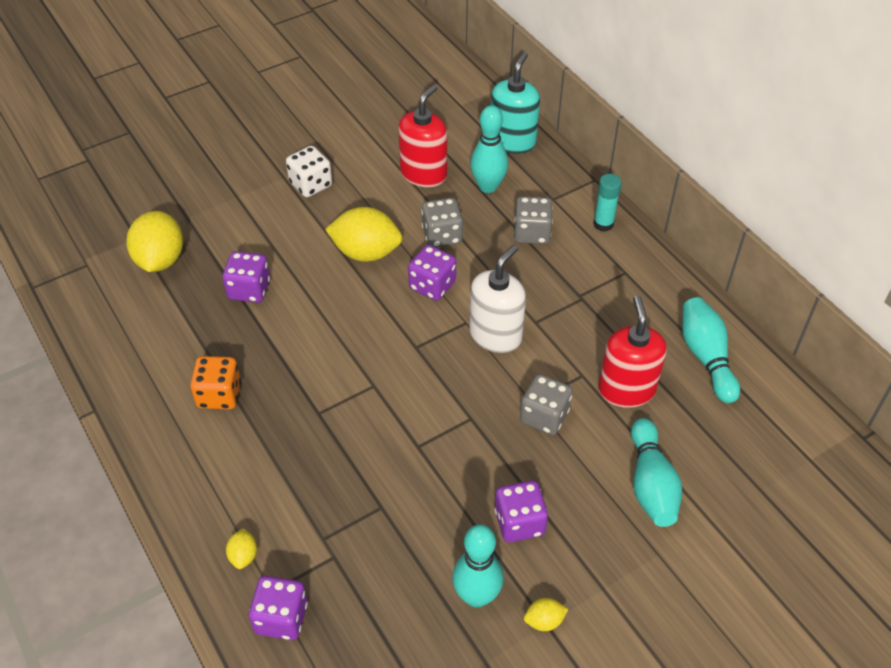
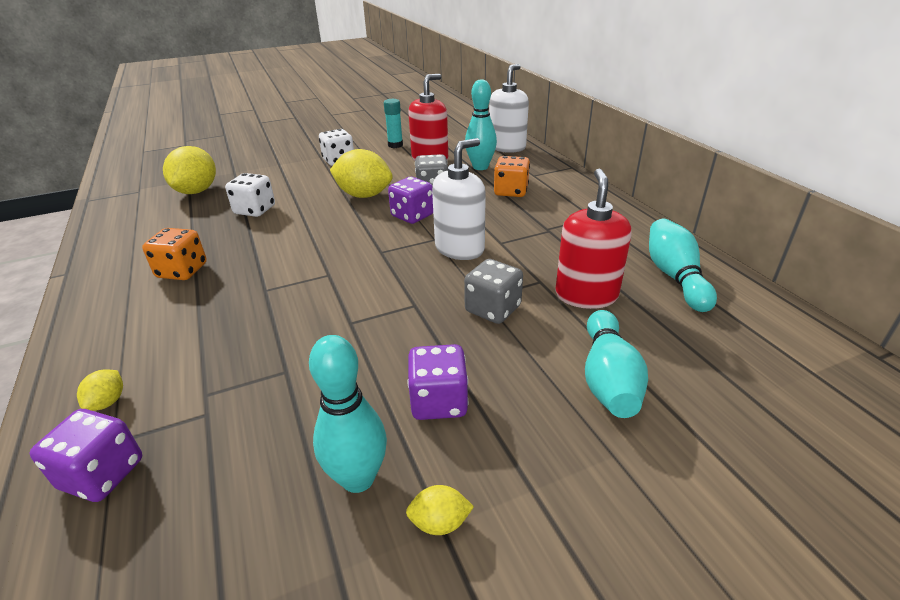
camera: 10 degrees right, 15 degrees down
purple dice [222,251,270,303] -> white dice [225,173,275,217]
turquoise soap dispenser [491,52,540,154] -> white soap dispenser [489,64,529,153]
grey dice [514,196,553,244] -> orange dice [494,156,530,197]
turquoise glue stick [593,174,622,232] -> turquoise glue stick moved to [384,99,403,148]

